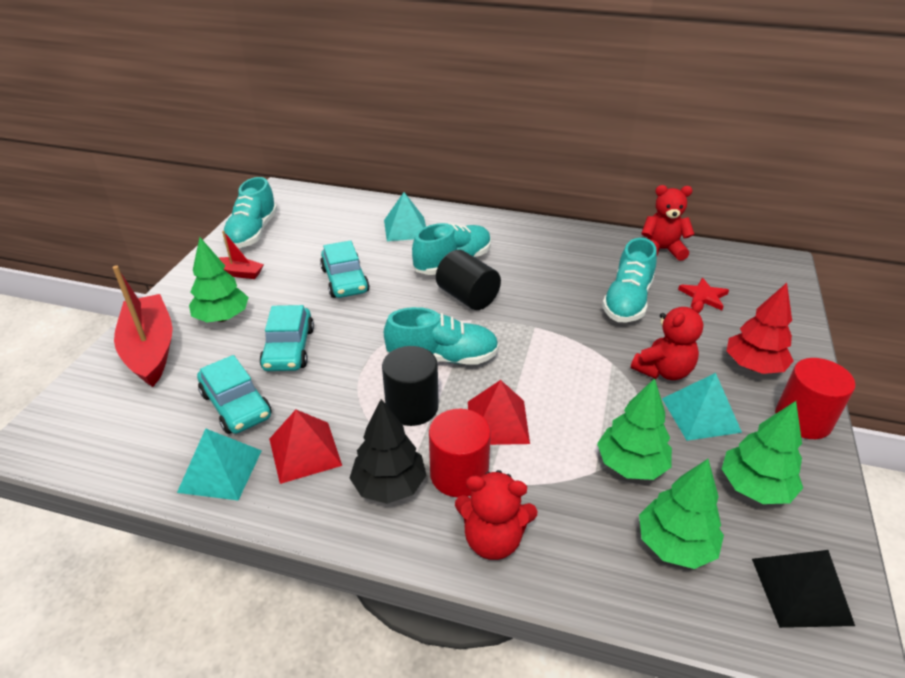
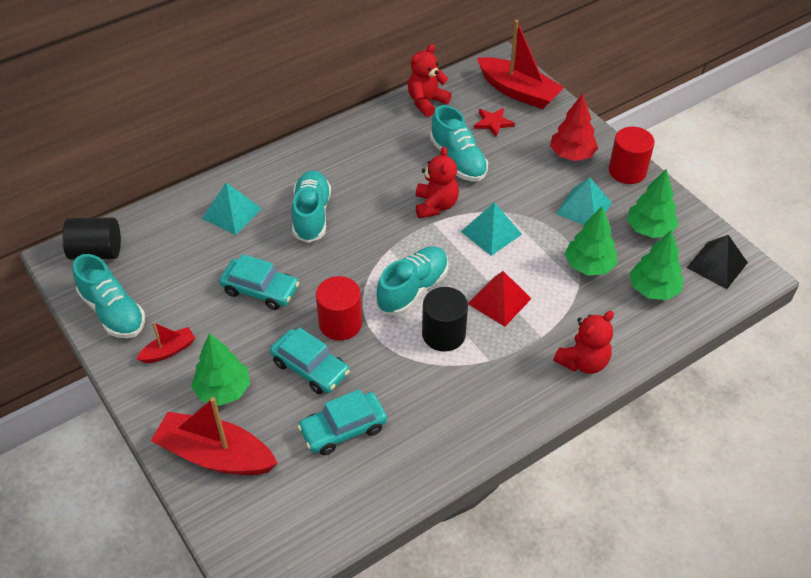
camera: 50 degrees left, 10 degrees up
turquoise pyramid [177,428,262,500] -> turquoise pyramid moved to [461,202,522,256]
turquoise car [197,355,272,434] -> turquoise car turned 150 degrees clockwise [297,389,387,455]
red pyramid [269,410,342,484] -> none
black tree [350,399,427,504] -> none
red cylinder [429,409,491,497] -> red cylinder moved to [316,276,362,340]
black cylinder [436,250,501,310] -> black cylinder moved to [62,217,121,260]
red teddy bear [631,300,704,380] -> red teddy bear moved to [416,146,459,218]
none -> red boat [477,20,564,109]

